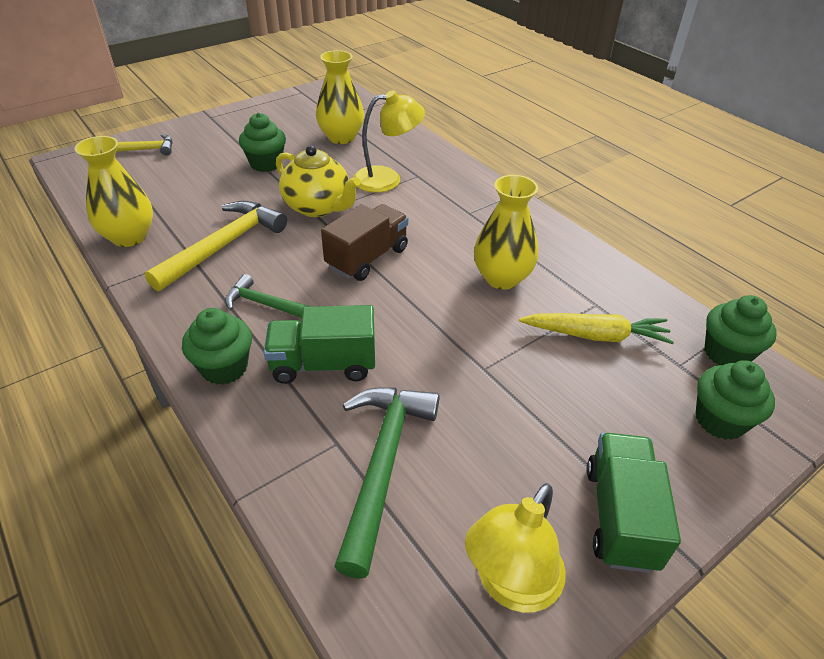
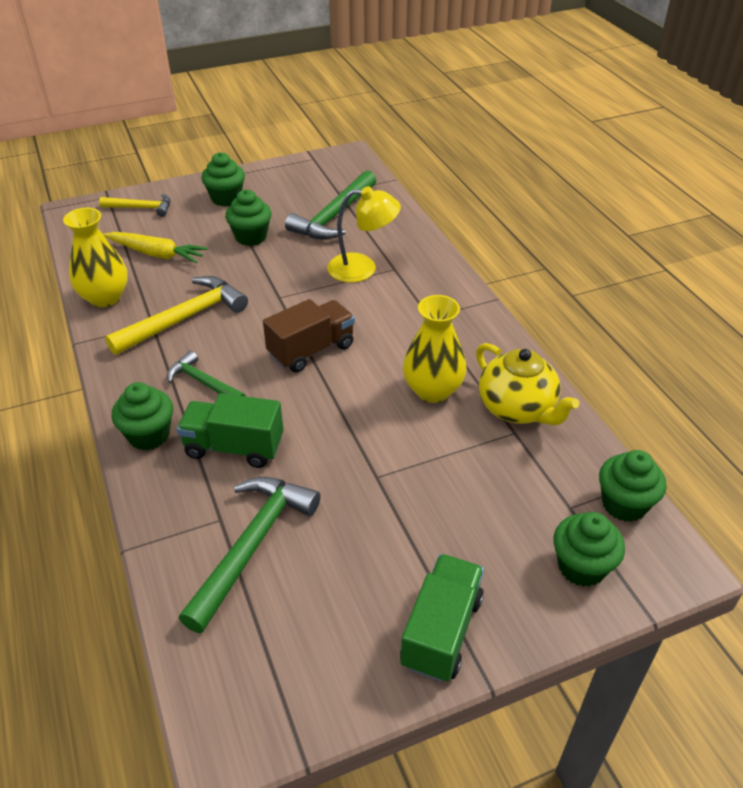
camera: 15 degrees right, 0 degrees up
yellow teapot [276,145,361,217] -> yellow teapot moved to [476,343,579,425]
yellow vase [316,50,364,144] -> green hammer [285,171,377,239]
yellow lamp [465,483,566,613] -> none
yellow carrot [519,313,674,344] -> yellow carrot moved to [103,232,208,263]
none -> green cupcake [201,152,245,206]

